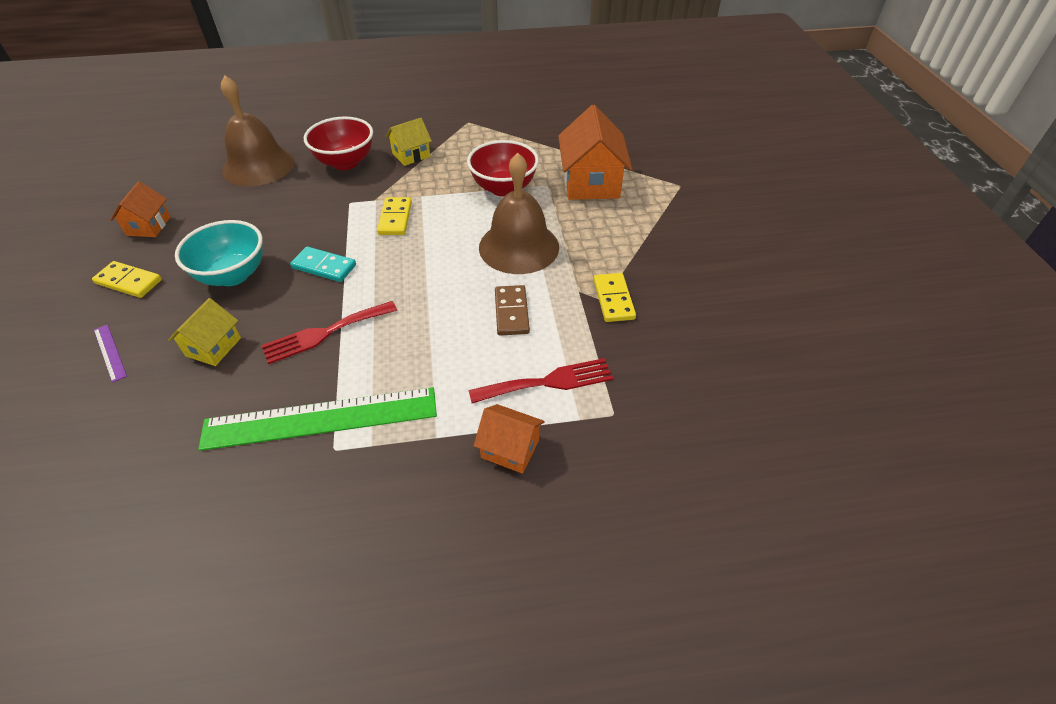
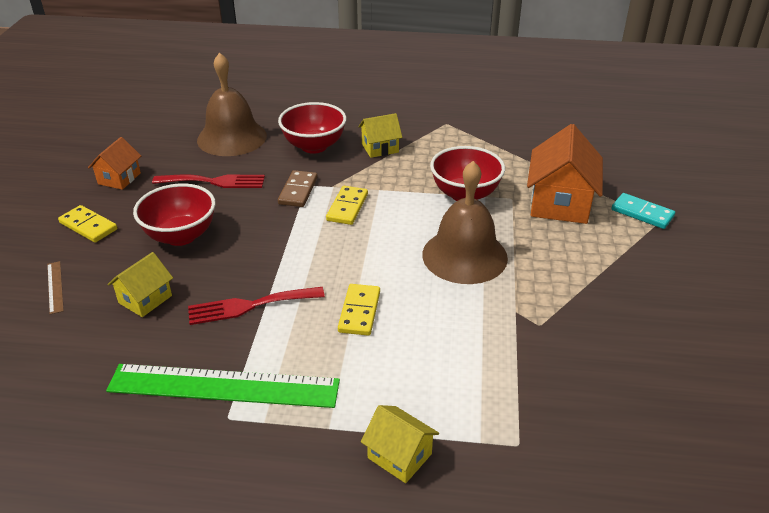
camera: 15 degrees right, 10 degrees down
purple ruler [94,324,127,383] -> brown ruler [47,261,64,314]
turquoise bowl [175,220,263,286] -> red bowl [133,184,216,246]
turquoise domino [290,246,356,282] -> turquoise domino moved to [611,193,675,229]
red fork [468,358,613,403] -> red fork moved to [152,175,265,188]
orange house [474,404,545,474] -> yellow house [361,405,439,483]
brown domino [495,285,530,336] -> brown domino moved to [278,170,318,207]
yellow domino [594,273,636,322] -> yellow domino moved to [338,284,380,336]

